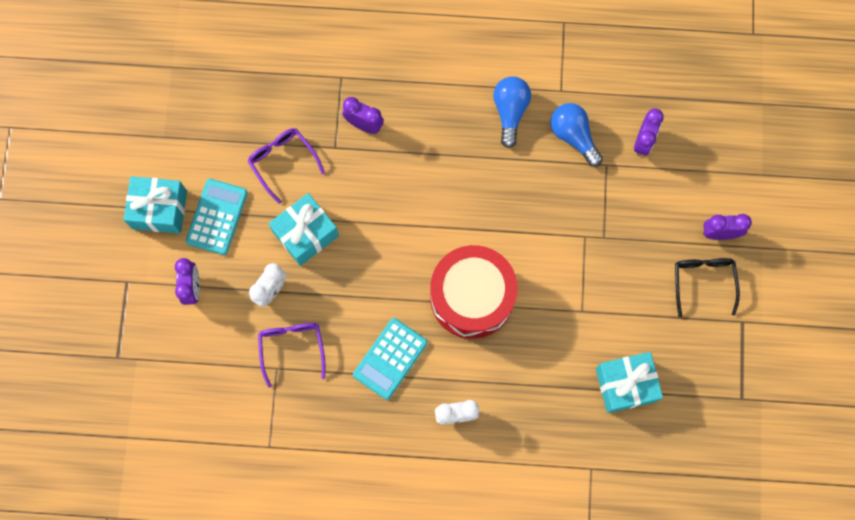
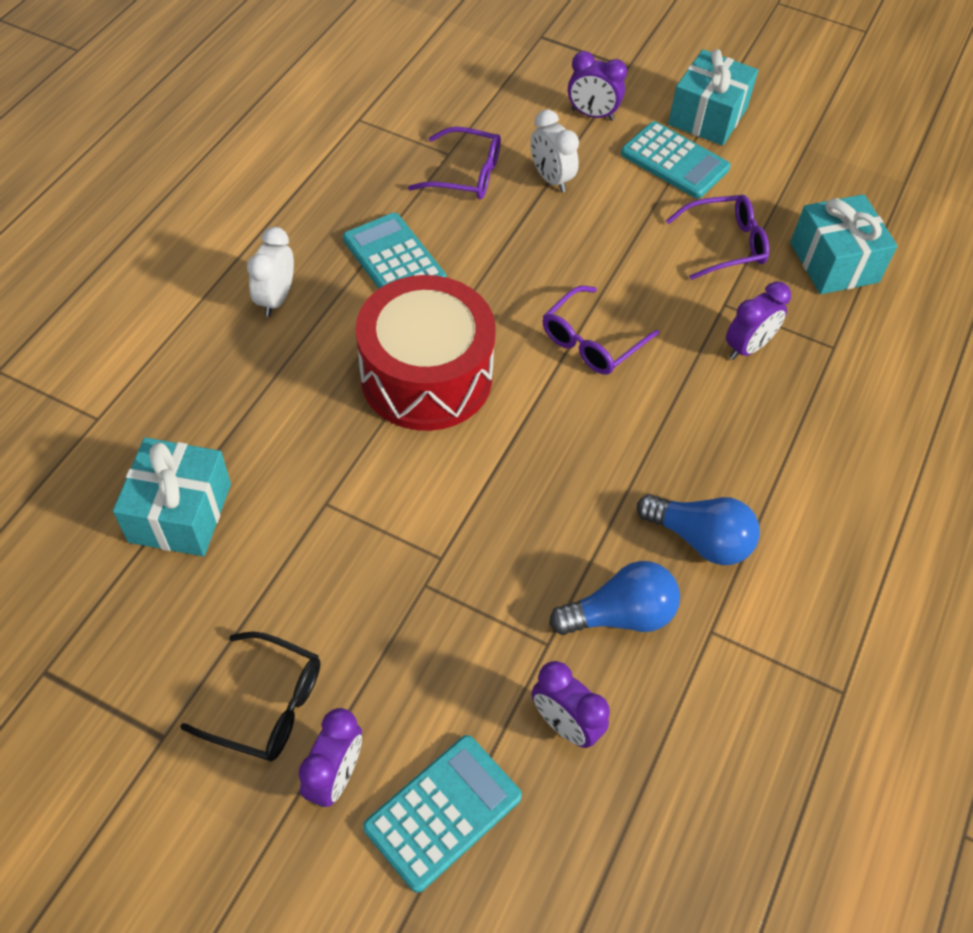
camera: 110 degrees right, 20 degrees down
turquoise gift [268,193,339,266] -> turquoise gift moved to [790,194,898,294]
none -> turquoise calculator [363,735,522,893]
none -> purple glasses [543,286,659,375]

